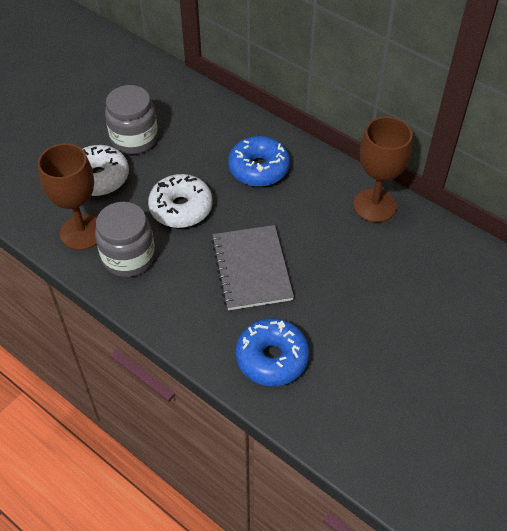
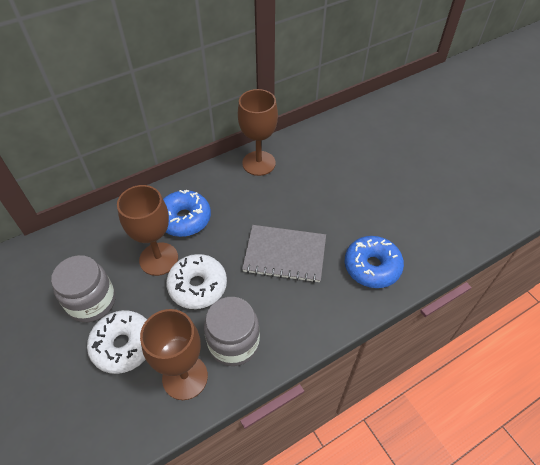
camera: 70 degrees left, 0 degrees up
none -> brown goblet [117,185,178,276]

